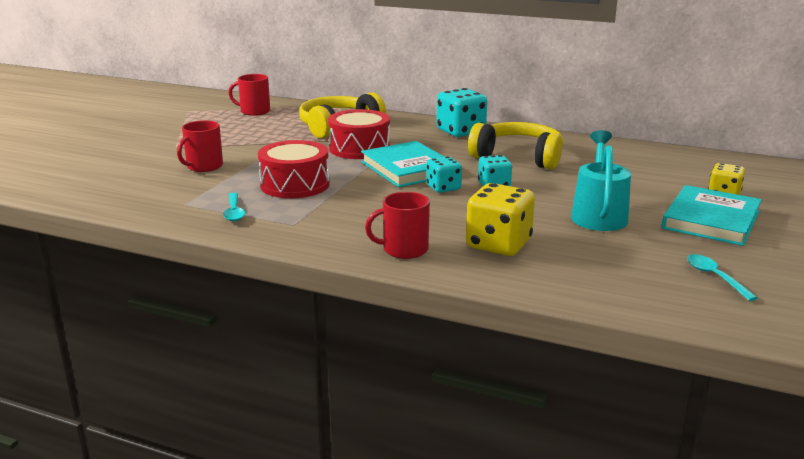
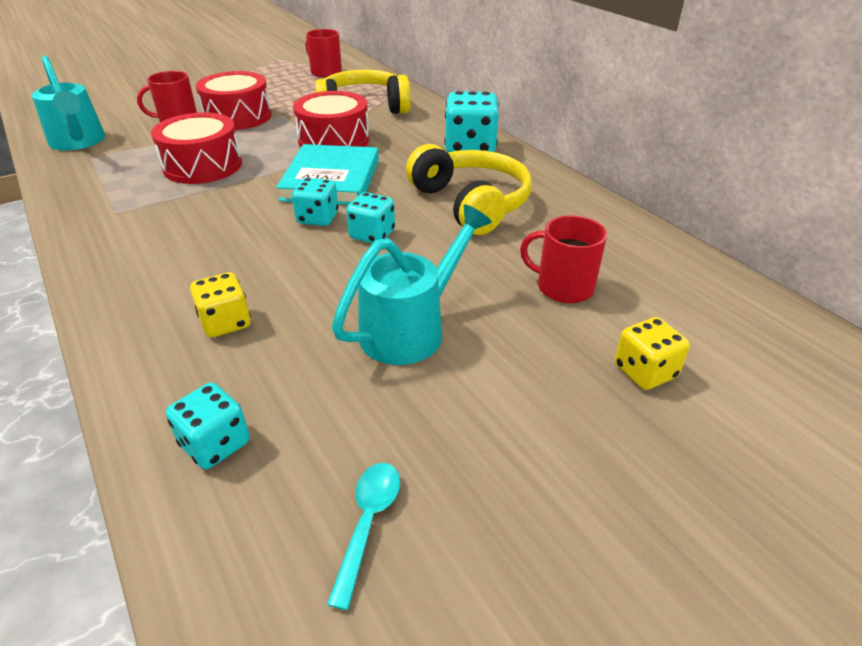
camera: 35 degrees right, 15 degrees up
turquoise spoon [223,193,245,222] -> none
red mug [365,192,430,259] -> red mug moved to [520,215,607,303]
yellow dice [466,183,535,256] -> yellow dice [190,272,251,338], size x0.61
turquoise book [662,185,762,246] -> none
none -> turquoise watering can [32,56,105,151]
none -> turquoise dice [166,383,250,469]
none -> red drum [196,71,272,130]

